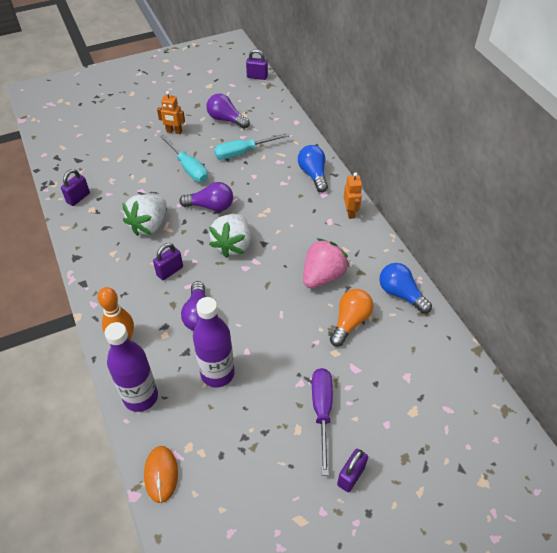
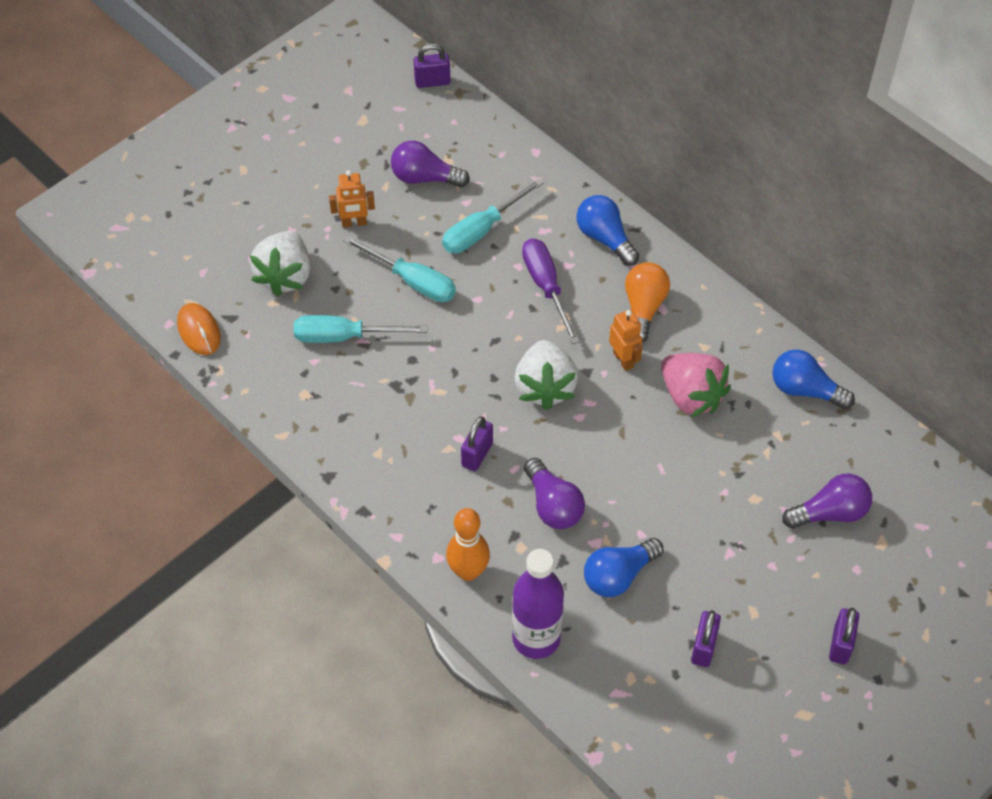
camera: 20 degrees left, 5 degrees up
purple padlock [61,169,90,206] -> purple padlock moved to [691,610,721,667]
white strawberry [122,195,167,236] -> white strawberry moved to [250,231,311,296]
orange mouse [144,446,178,503] -> orange mouse moved to [177,303,221,355]
purple light bulb [180,182,233,212] -> purple light bulb moved to [782,474,872,529]
purple bottle [193,297,235,388] -> blue light bulb [584,538,664,597]
pink strawberry [303,238,349,288] -> pink strawberry turned 120 degrees clockwise [661,353,731,418]
purple screwdriver [312,368,333,476] -> purple screwdriver moved to [522,238,580,344]
orange light bulb [330,289,373,347] -> orange light bulb moved to [625,262,670,343]
orange robot [344,172,362,219] -> orange robot moved to [609,309,642,371]
none -> turquoise screwdriver [294,315,427,343]

